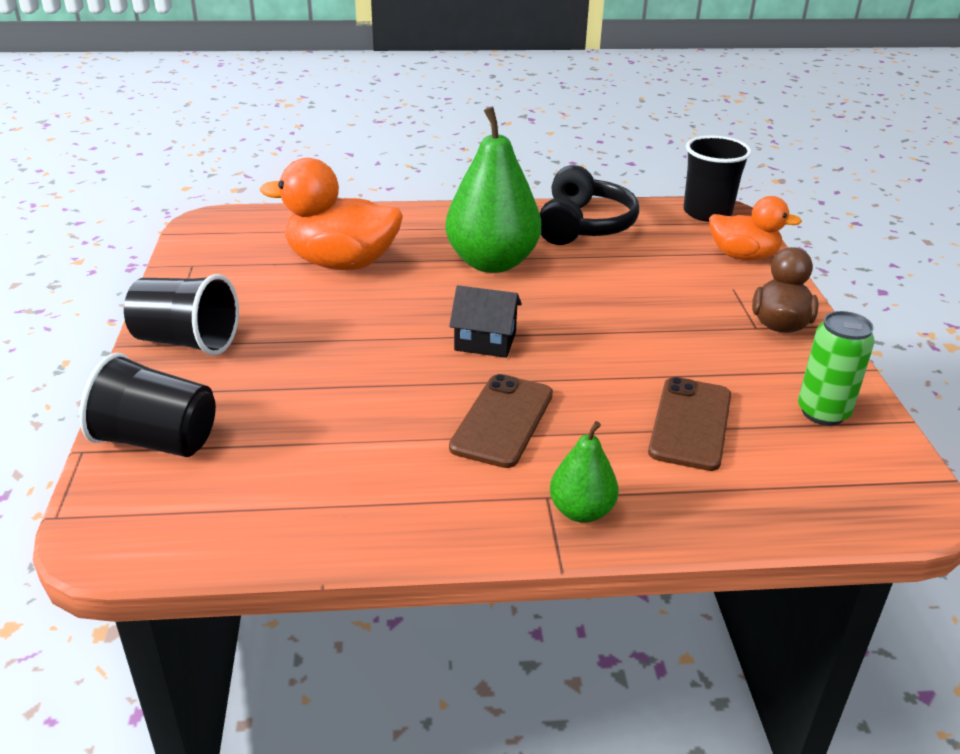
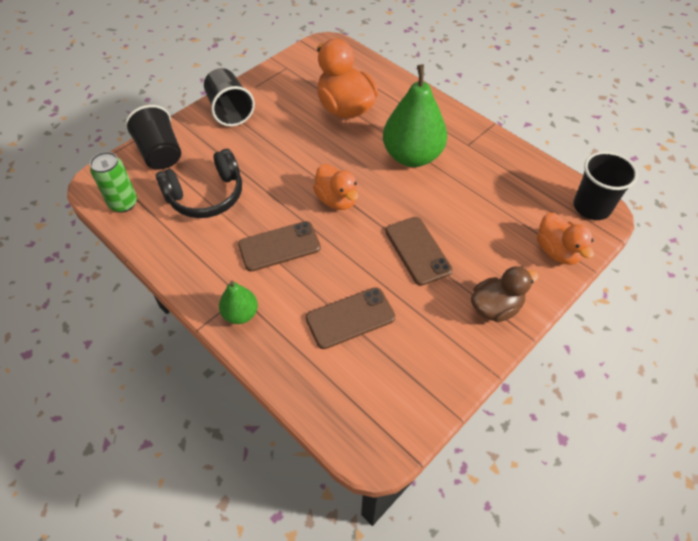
camera: 50 degrees right, 20 degrees up
black house [449,285,522,358] -> orange duck [313,164,358,210]
black headphones [540,165,639,245] -> black headphones moved to [156,149,242,218]
green can [798,311,874,426] -> green can moved to [90,152,137,213]
none -> brown phone [386,217,453,286]

